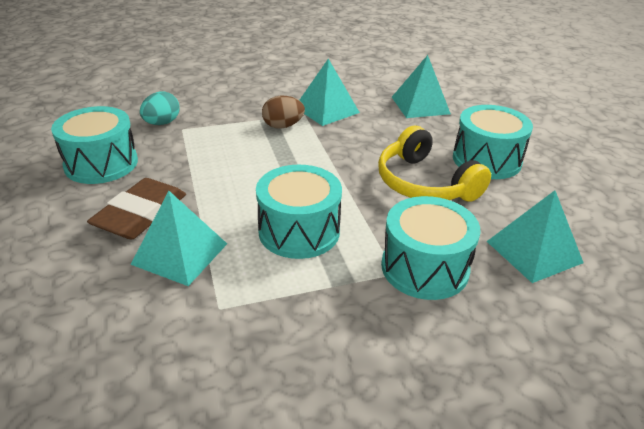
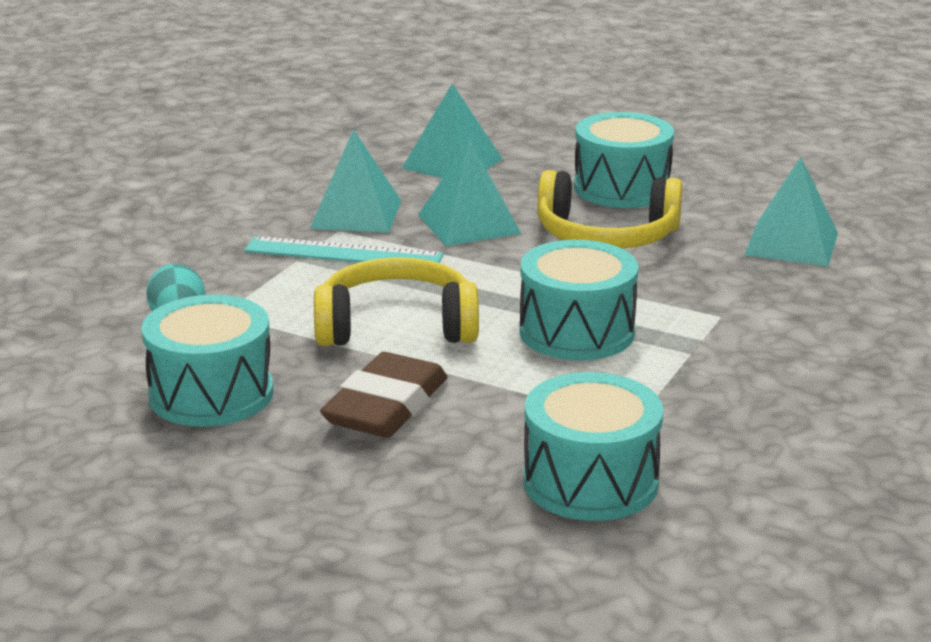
camera: 45 degrees left, 10 degrees down
brown eraser [87,178,186,239] -> brown eraser turned 45 degrees clockwise [320,352,447,438]
turquoise pyramid [131,191,227,286] -> turquoise pyramid moved to [418,139,521,246]
brown egg [262,96,305,129] -> turquoise ruler [244,236,444,263]
turquoise drum [381,196,480,300] -> turquoise drum moved to [523,372,663,521]
none -> yellow headphones [314,257,479,346]

